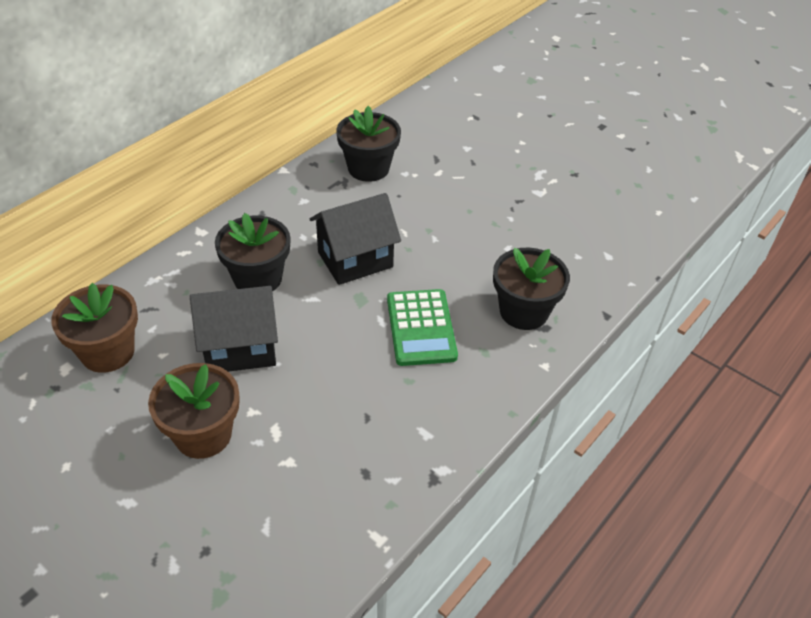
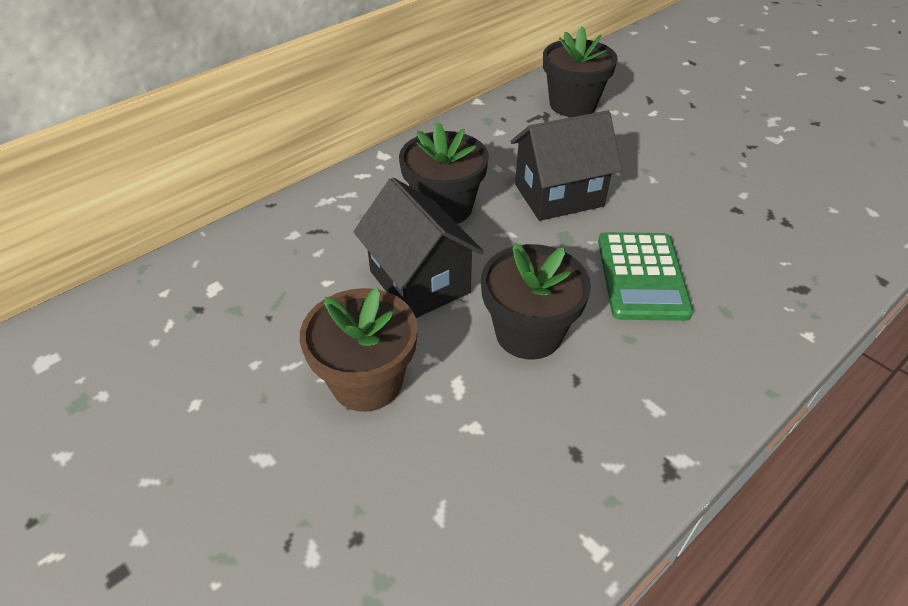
camera: 10 degrees right, 0 degrees up
brown flower pot [51,283,138,373] -> none
black house [190,286,278,372] -> black house turned 60 degrees clockwise [353,178,484,318]
black flower pot [493,248,570,330] -> black flower pot moved to [481,243,591,360]

